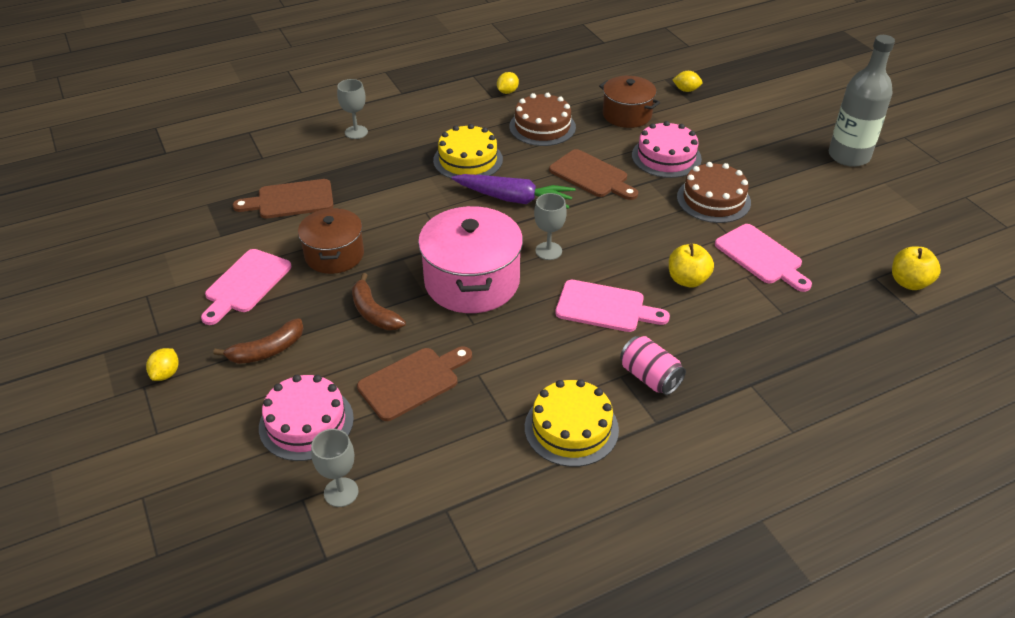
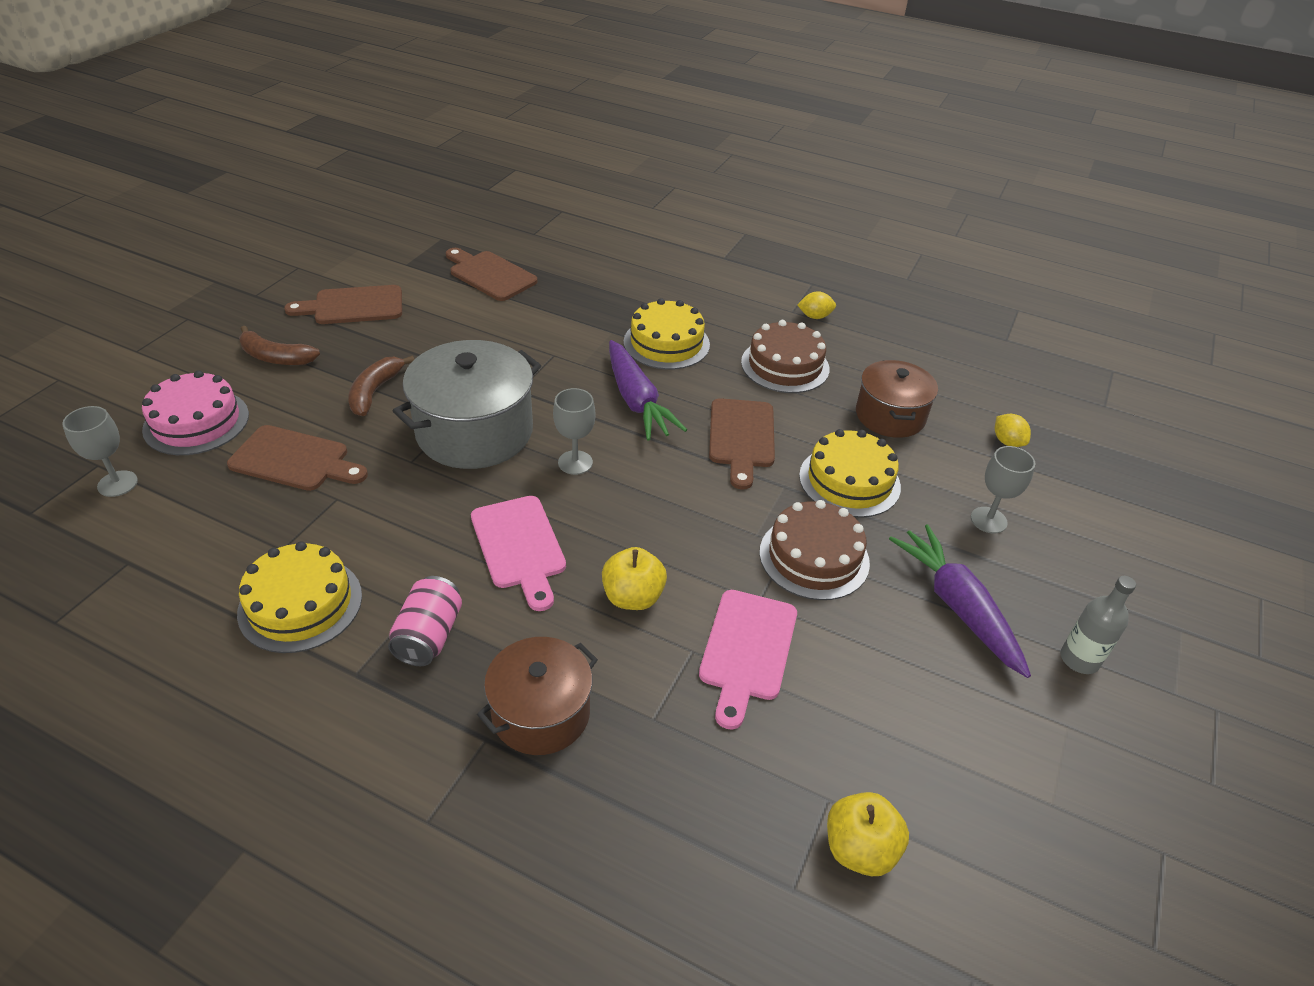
camera: 50 degrees right, 0 degrees up
yellow lemon [146,348,179,381] -> none
pink cutting board [201,249,291,325] -> brown cutting board [284,285,402,324]
brown pot [298,208,364,274] -> brown pot moved to [477,637,598,755]
grey goblet [337,79,368,139] -> grey goblet moved to [971,446,1035,533]
pink pot [418,206,523,313] -> grey pot [393,340,541,469]
pink cake [632,121,702,178] -> yellow cake [799,429,901,518]
grey bottle [829,35,895,167] -> grey bottle [1061,576,1136,674], size x0.54
none -> purple carrot [889,525,1031,678]

